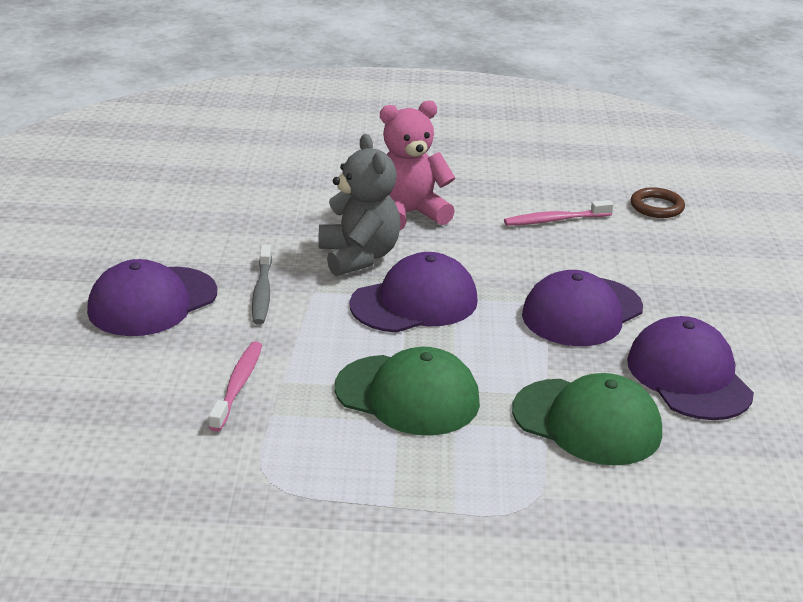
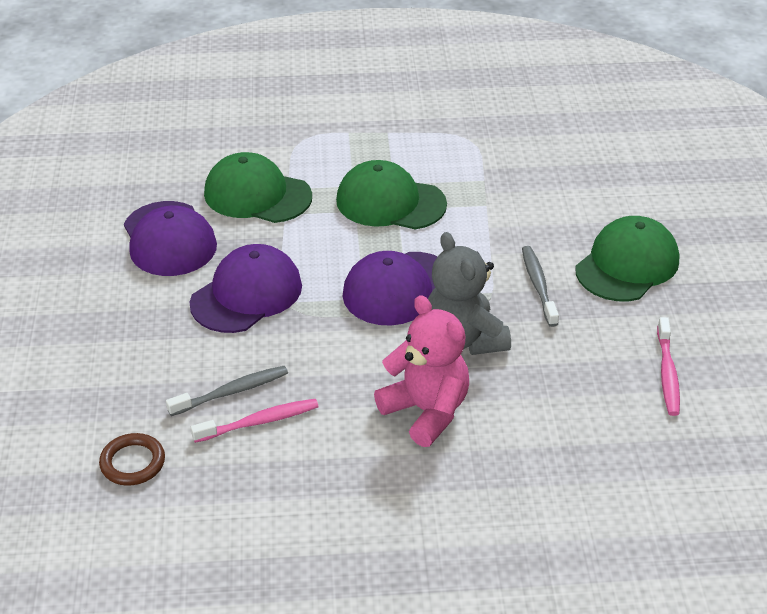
camera: 175 degrees right, 10 degrees up
purple cap [87,259,217,336] -> green cap [575,216,679,301]
pink toothbrush [209,342,262,432] -> pink toothbrush moved to [657,317,680,416]
pink teddy bear [380,100,455,230] -> pink teddy bear turned 105 degrees counterclockwise [374,295,469,447]
none -> grey toothbrush [166,366,288,416]

